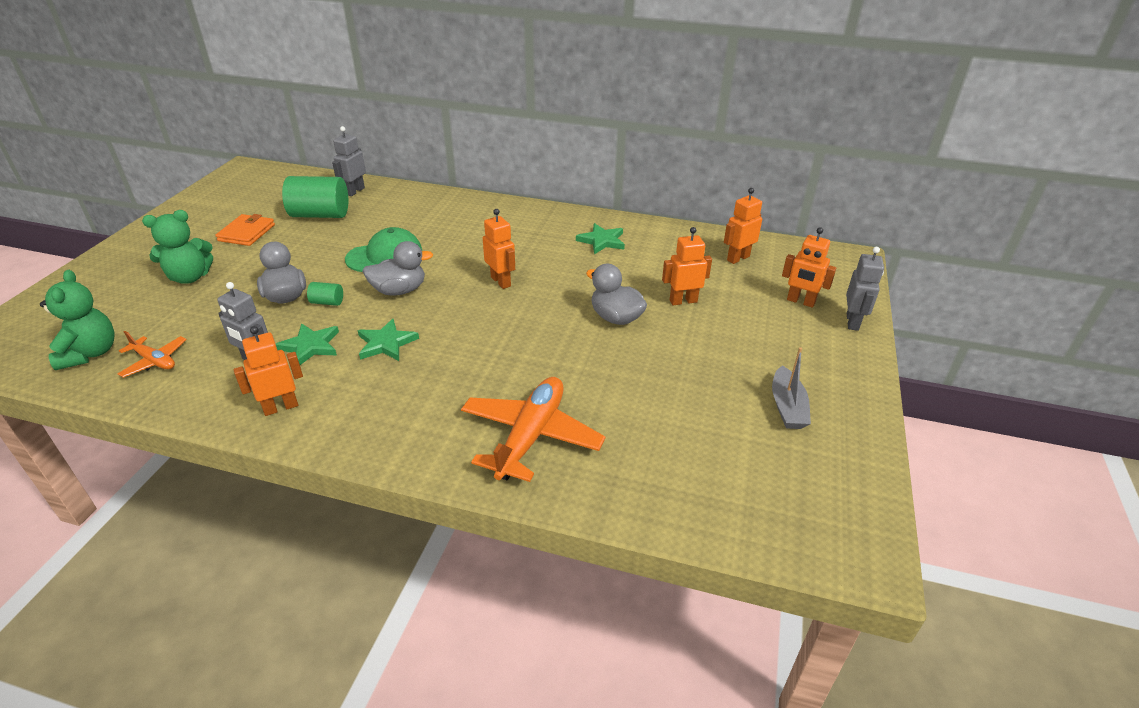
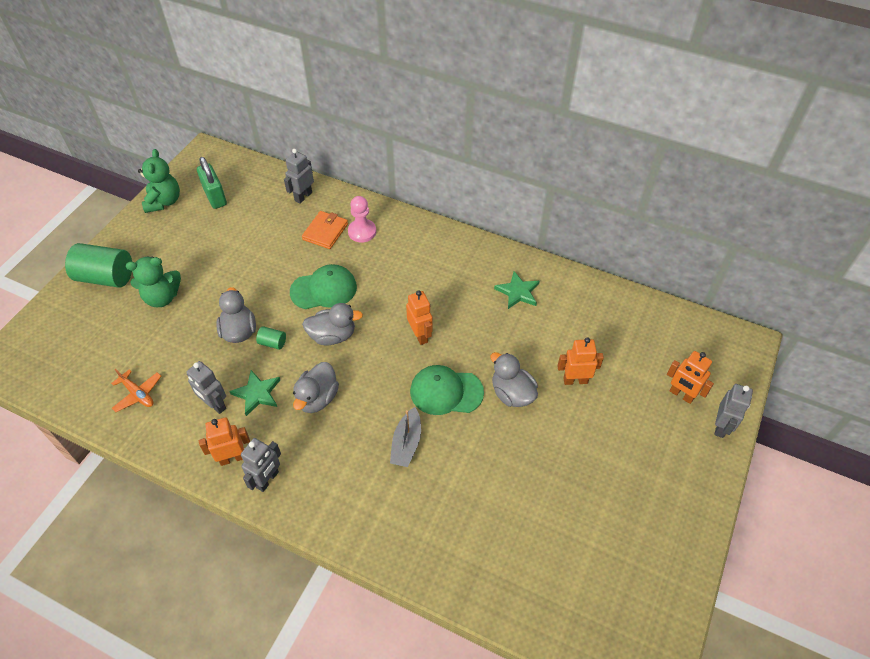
camera: 10 degrees right, 15 degrees up
green teddy bear [40,270,115,370] -> green teddy bear moved to [138,149,180,213]
orange wallet [216,214,275,246] -> orange wallet moved to [302,211,348,249]
green cylinder [282,176,348,218] -> green cylinder moved to [65,243,132,288]
green star [358,319,419,361] -> grey duck [293,362,339,413]
orange plane [461,377,605,482] -> none
orange robot [724,188,762,264] -> none
grey boat [772,347,811,429] -> grey boat moved to [390,407,421,467]
none -> green padlock [197,157,227,209]
none -> grey robot [241,438,281,492]
none -> pink pawn [348,196,376,243]
none -> green cap [410,365,484,415]

